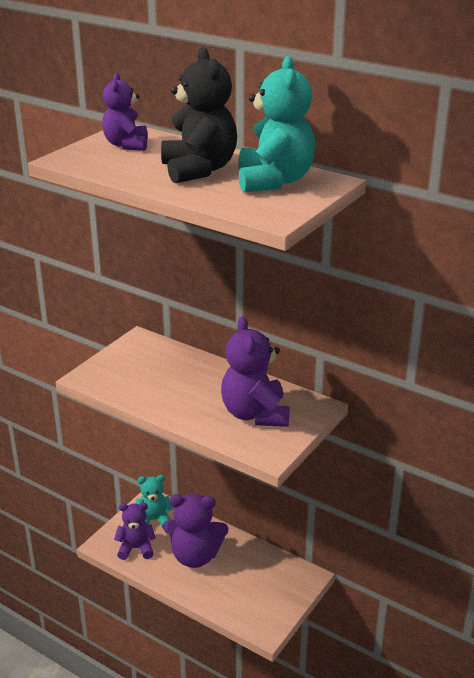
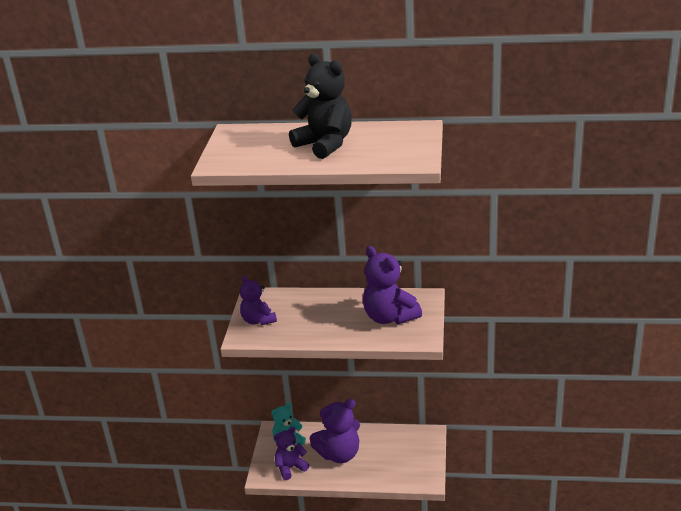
camera: 25 degrees left, 0 degrees up
purple teddy bear [102,73,148,151] -> purple teddy bear moved to [240,275,277,325]
turquoise teddy bear [238,56,315,192] -> none

